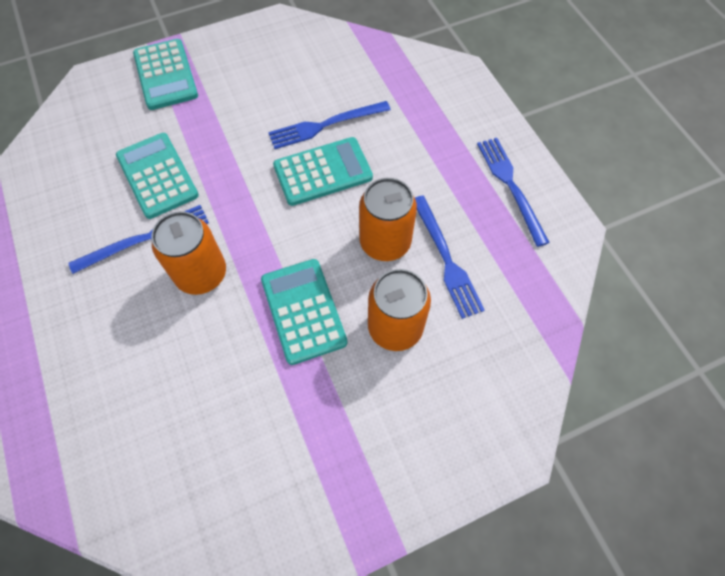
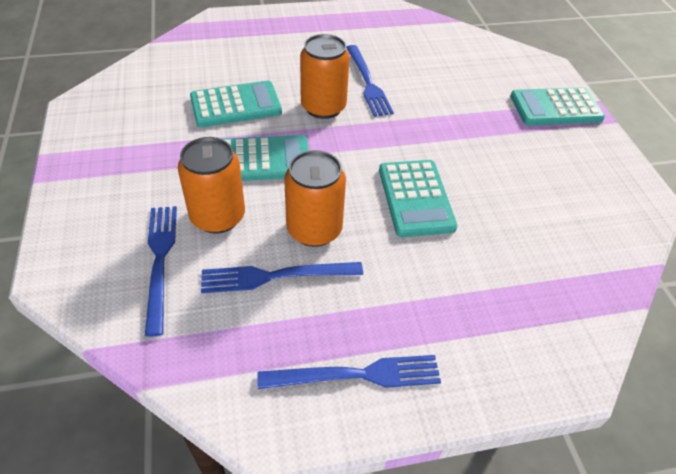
camera: 100 degrees right, 15 degrees down
turquoise calculator [116,133,199,219] -> turquoise calculator moved to [190,81,282,127]
blue fork [268,101,391,149] -> blue fork moved to [145,206,177,337]

